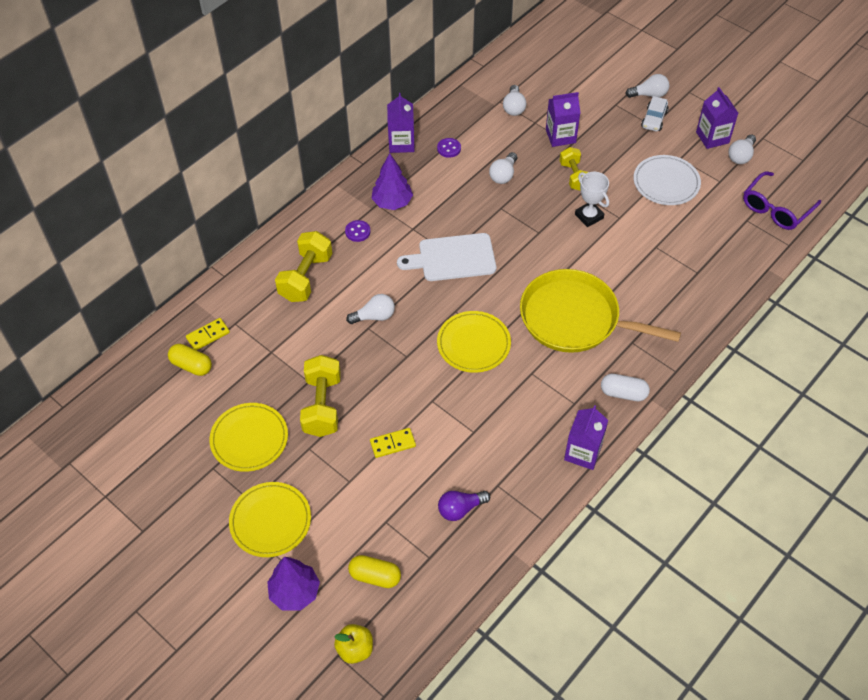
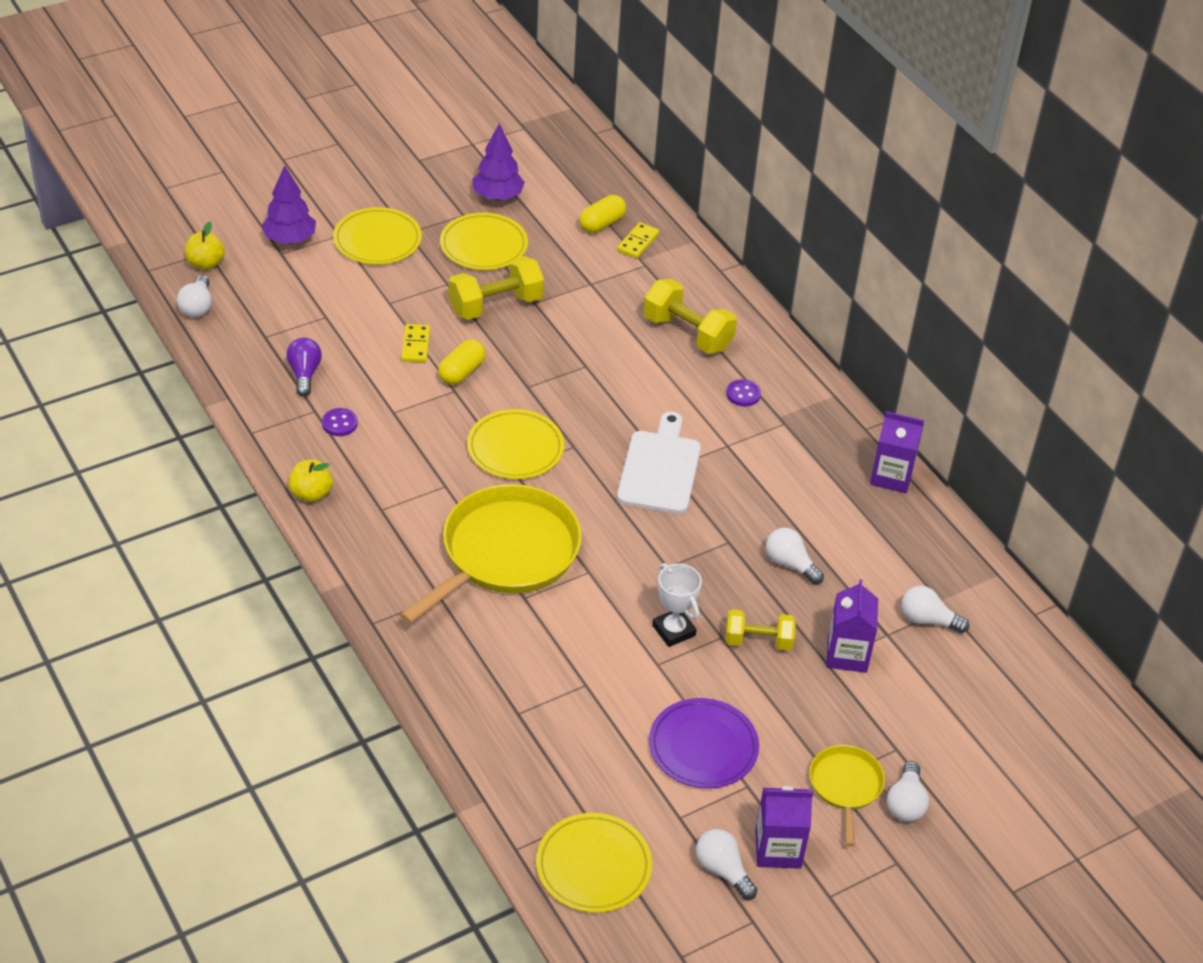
camera: 105 degrees right, 10 degrees down
yellow domino [186,318,230,350] -> yellow domino turned 45 degrees clockwise [617,222,659,259]
yellow dumbbell [300,355,341,437] -> yellow dumbbell turned 45 degrees counterclockwise [449,256,544,320]
white light bulb [346,294,395,324] -> white light bulb moved to [177,275,212,317]
yellow capsule [348,555,401,588] -> yellow capsule moved to [438,339,486,385]
purple tree [371,153,413,210] -> purple tree moved to [472,123,525,200]
purple button [437,138,461,158] -> purple button moved to [322,408,358,436]
purple carton [564,405,608,470] -> yellow apple [289,460,333,502]
white trophy [575,172,609,227] -> white trophy turned 75 degrees clockwise [652,563,702,647]
white capsule [601,374,650,401] -> none
white plate [634,155,701,205] -> purple plate [649,698,759,788]
white car [641,96,669,132] -> yellow pan [809,745,885,846]
purple glasses [743,171,821,230] -> yellow plate [536,813,652,913]

